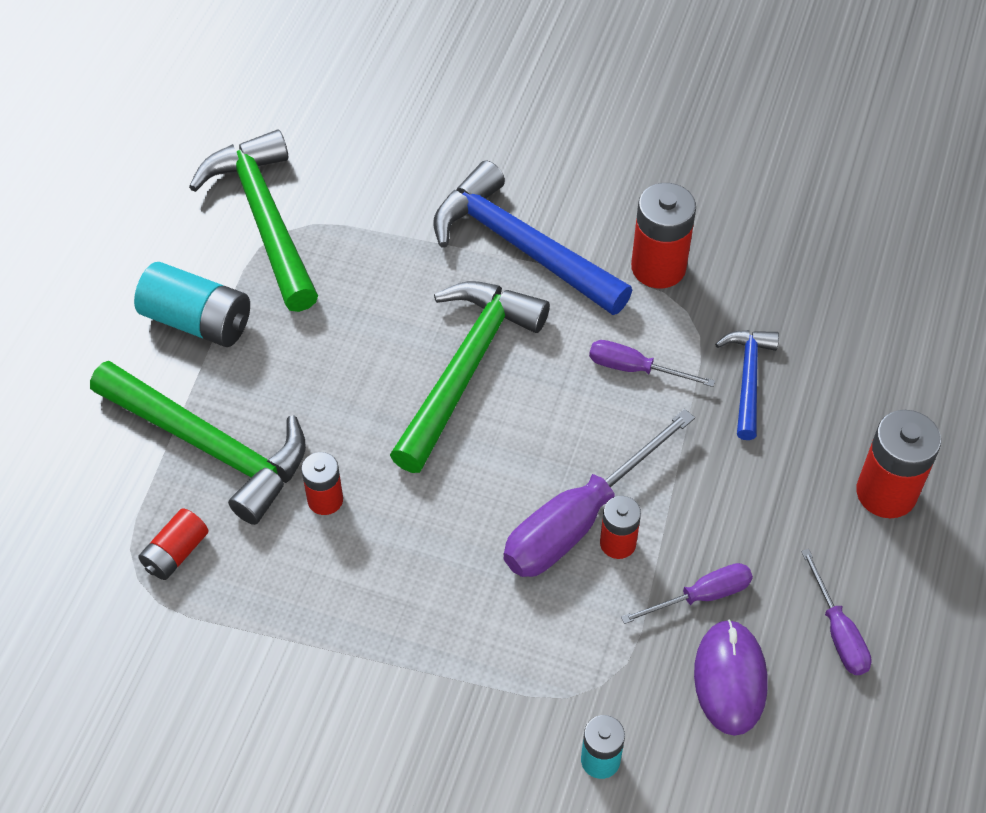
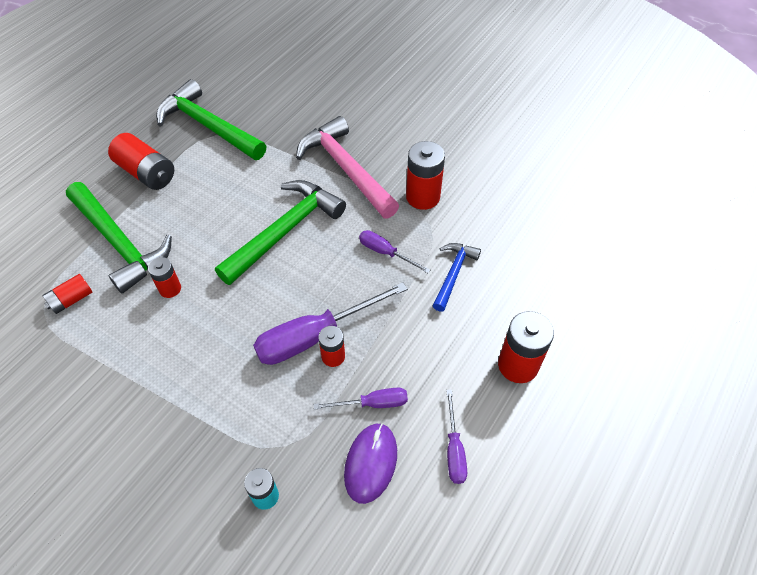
camera: 15 degrees right, 0 degrees up
turquoise battery [134,262,250,347] -> red battery [108,133,174,190]
green hammer [189,130,318,312] -> green hammer turned 45 degrees counterclockwise [156,79,266,160]
blue hammer [433,161,632,315] -> pink hammer [296,116,399,218]

